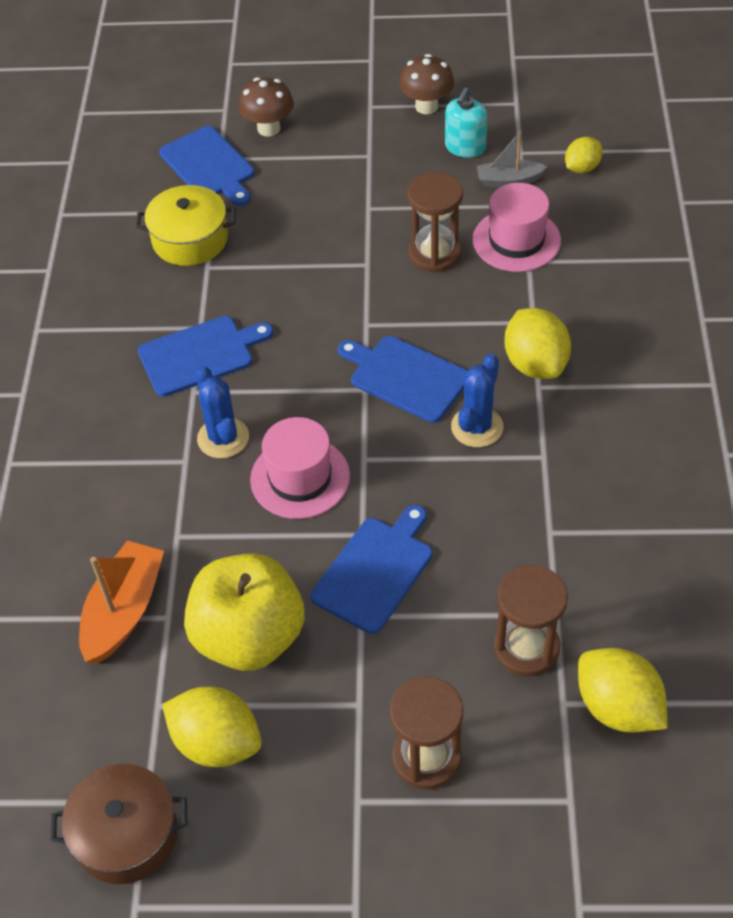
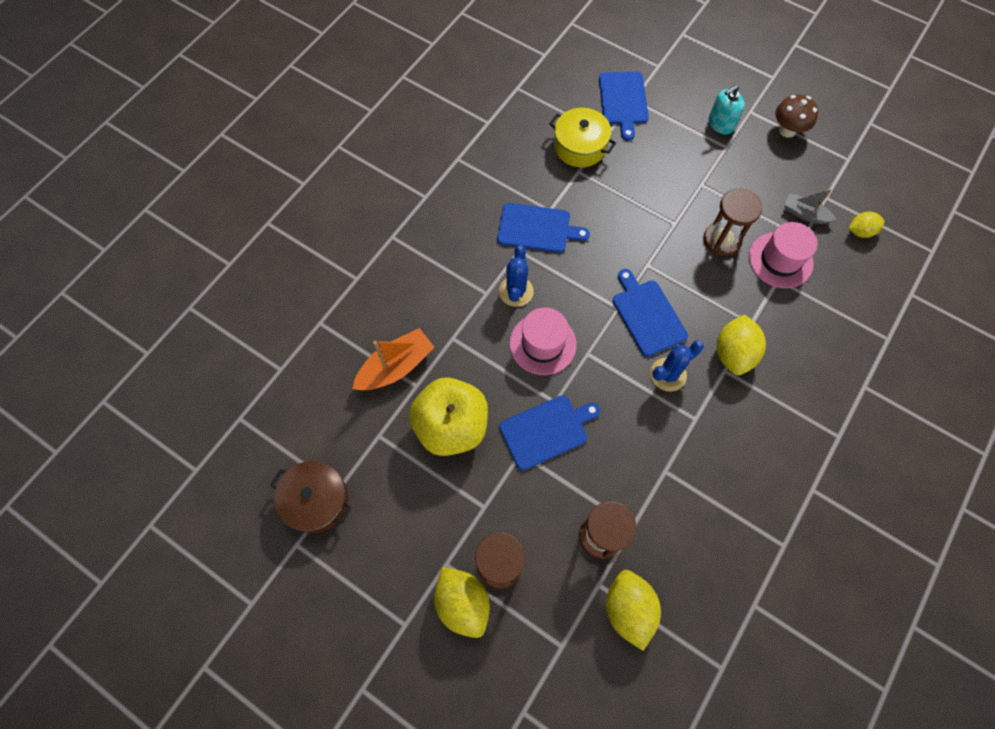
camera: 30 degrees right, 15 degrees up
yellow lemon [162,686,262,767] -> yellow lemon moved to [434,567,490,638]
brown mushroom [238,77,294,136] -> none
turquoise soap dispenser [445,88,487,158] -> turquoise soap dispenser moved to [709,85,745,134]

